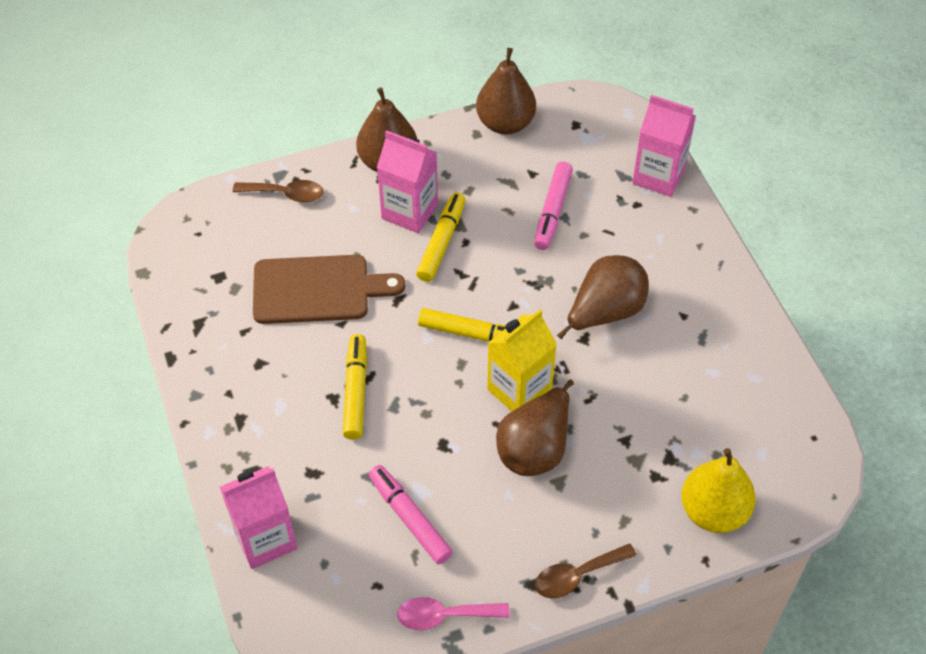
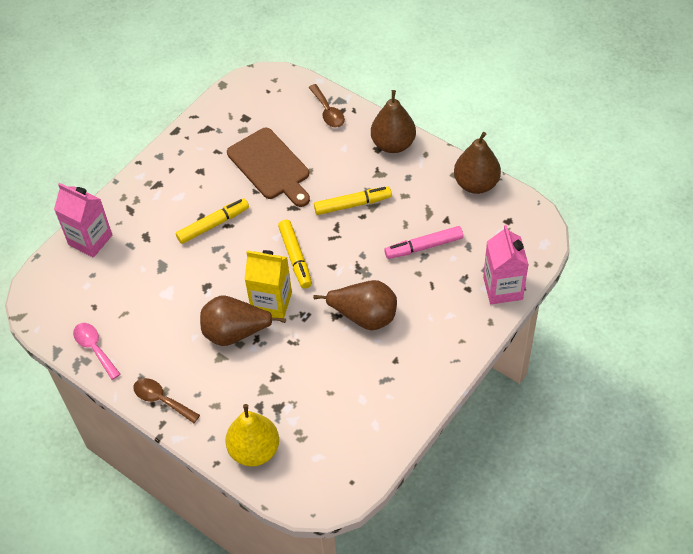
camera: 60 degrees right, 0 degrees up
pink marker [369,465,453,564] -> none
pink carton [377,130,438,233] -> none

